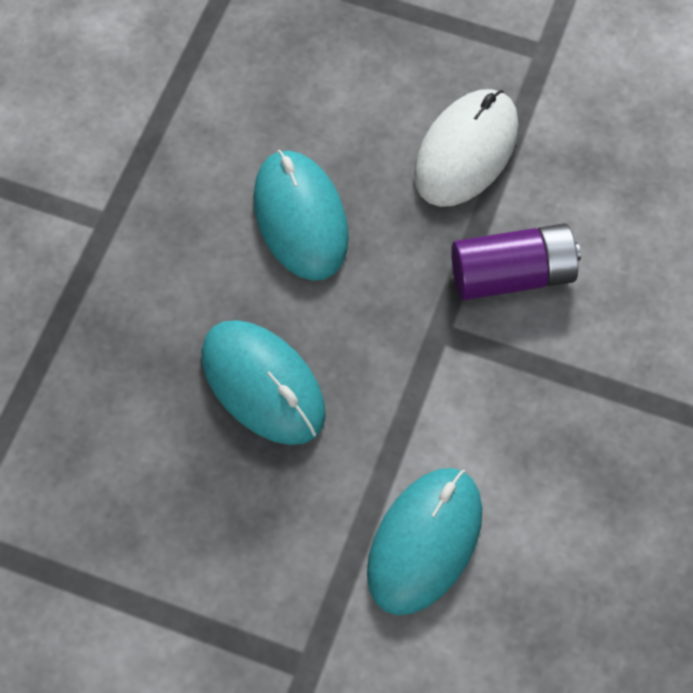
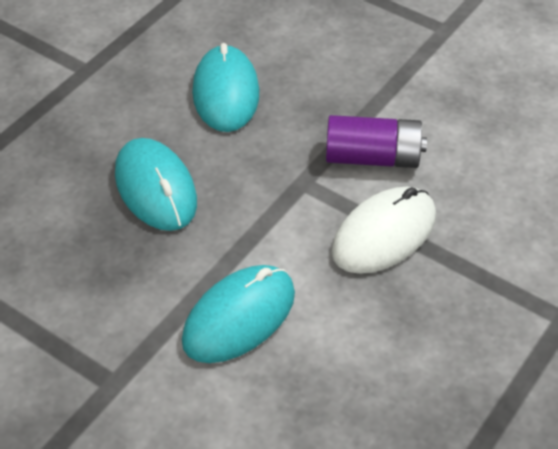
camera: 15 degrees right, 15 degrees down
white mouse [414,89,519,207] -> white mouse moved to [331,187,436,274]

